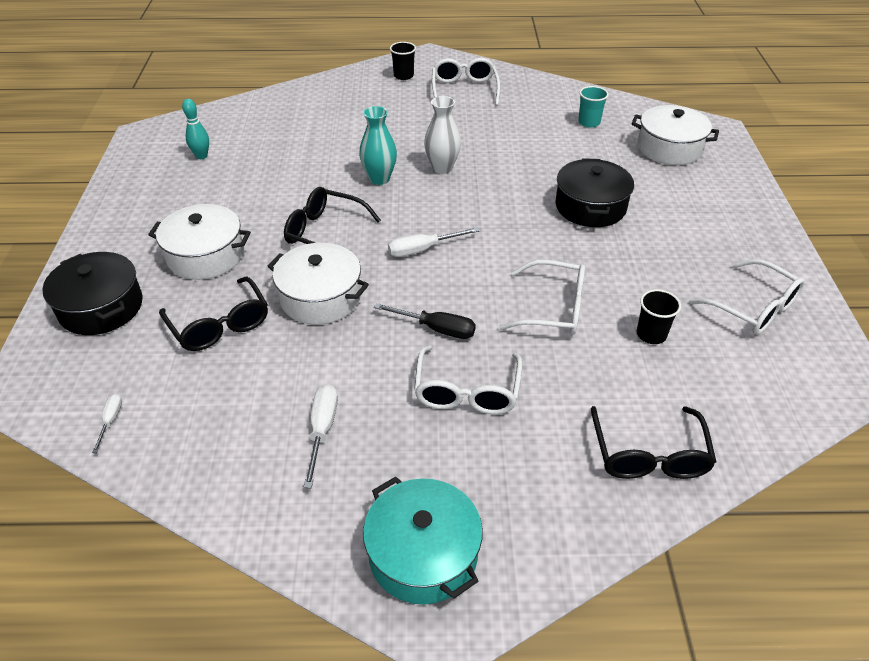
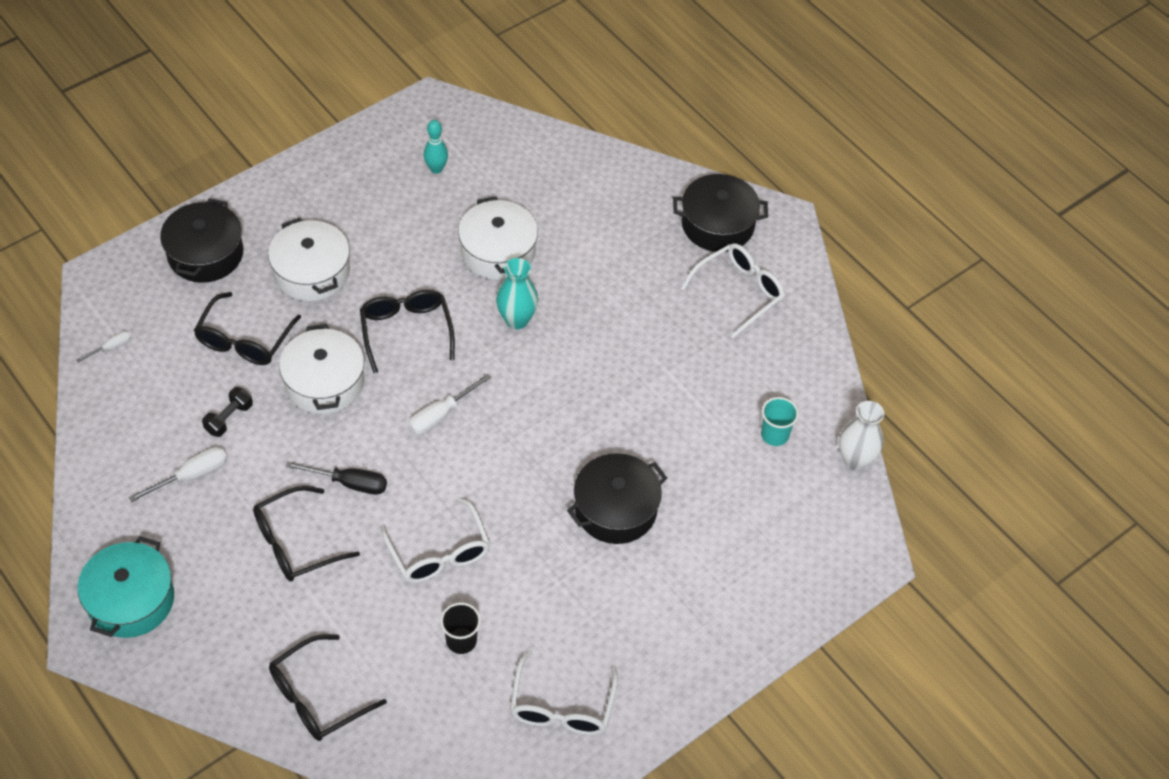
camera: 50 degrees right, 10 degrees up
black screwdriver [374,303,476,339] -> black screwdriver turned 60 degrees counterclockwise [286,461,387,495]
white screwdriver [388,227,479,257] -> white screwdriver turned 75 degrees counterclockwise [409,374,491,435]
black cup [390,42,416,80] -> black pot [673,174,768,252]
white glasses [414,345,523,414] -> black glasses [253,486,360,581]
white vase [424,96,461,174] -> white vase moved to [839,401,884,471]
white pot [632,105,719,165] -> white pot moved to [458,196,538,280]
none -> black dumbbell [202,387,253,437]

